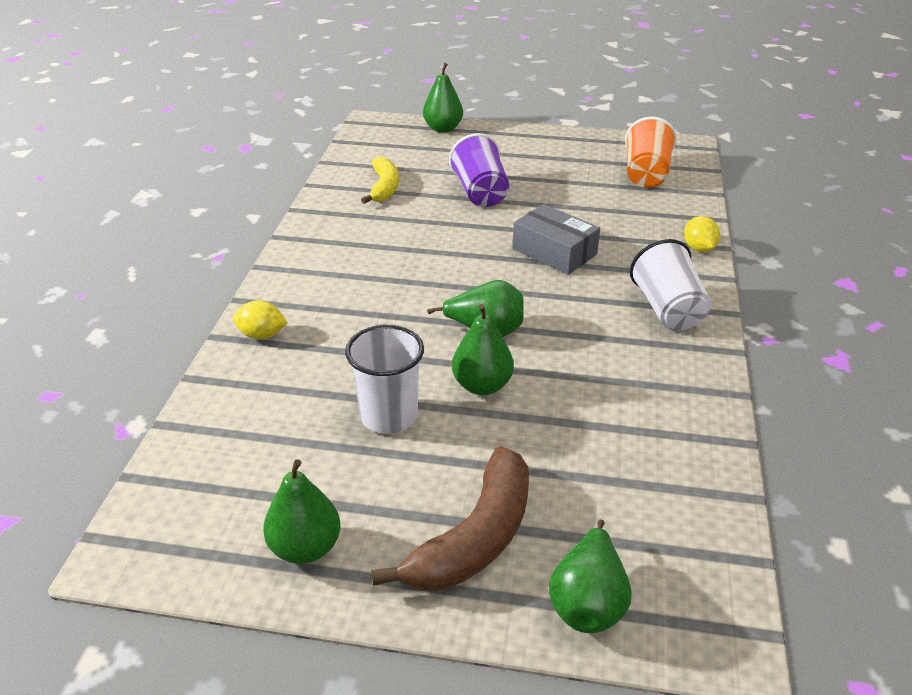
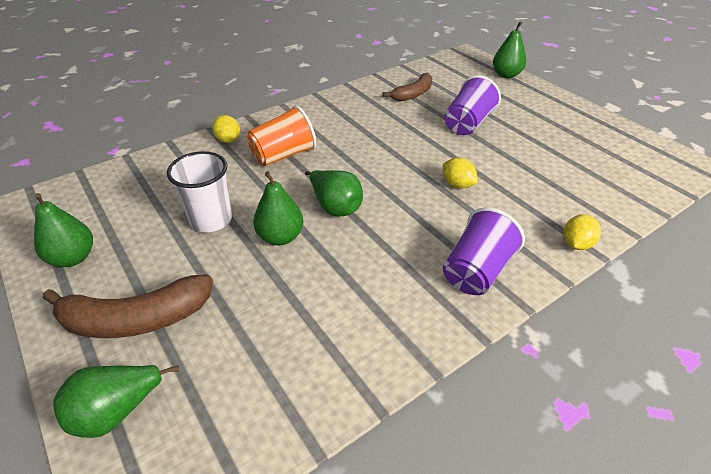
camera: 45 degrees right, 5 degrees up
yellow banana [361,157,399,204] -> brown banana [382,73,432,101]
grey box [513,204,600,275] -> yellow lemon [443,158,478,188]
orange cup [625,116,677,188] -> orange cup moved to [247,105,316,166]
white cup [630,239,711,331] -> purple cup [443,207,525,295]

